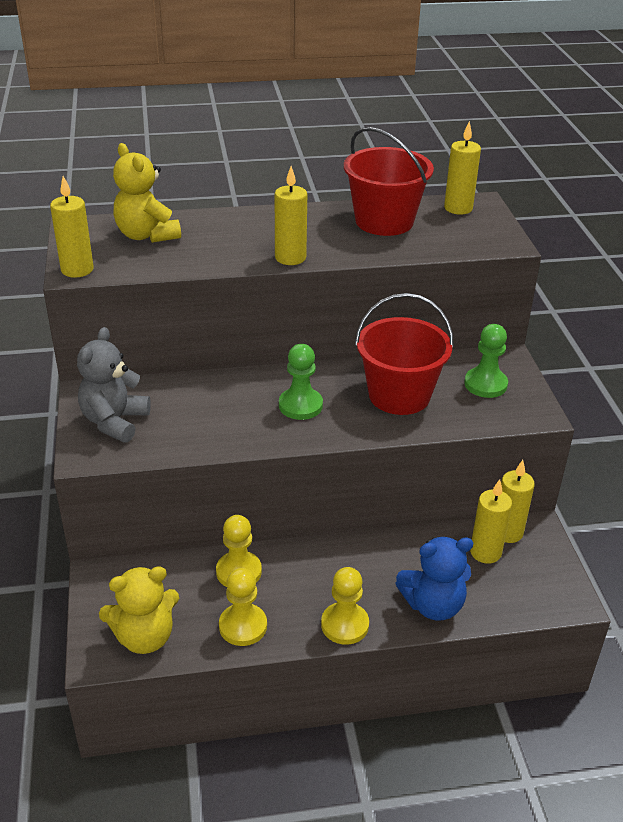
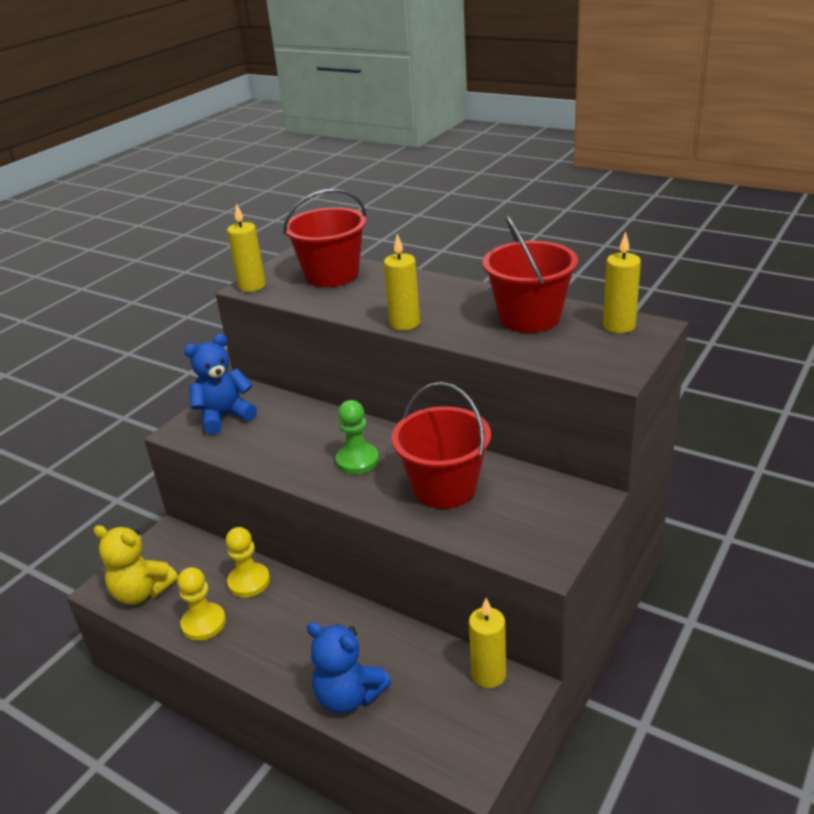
camera: 45 degrees right, 5 degrees down
grey teddy bear [77,327,151,443] -> blue teddy bear [184,334,257,435]
yellow teddy bear [113,143,181,243] -> red bucket [283,189,366,287]
yellow pawn [321,567,369,645] -> none
green pawn [464,324,508,398] -> none
yellow candle [470,479,512,564] -> none

